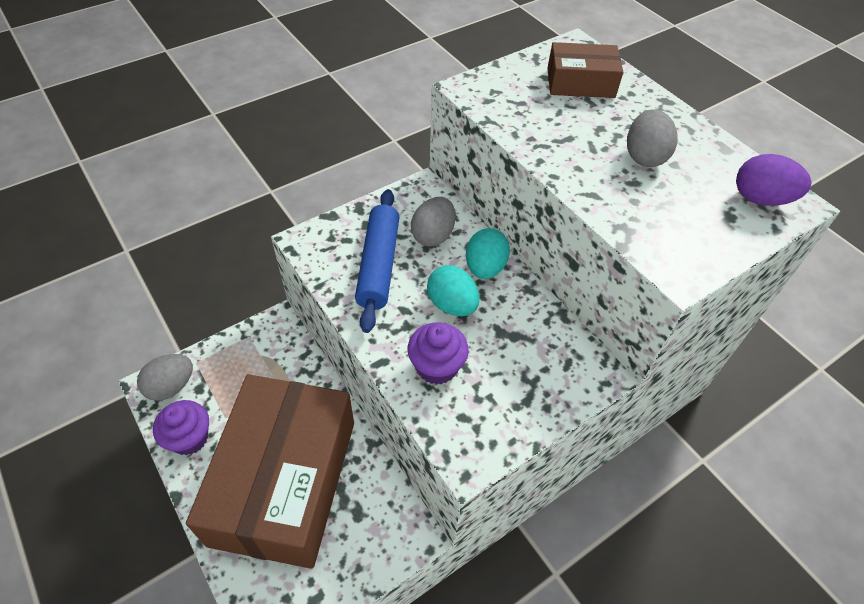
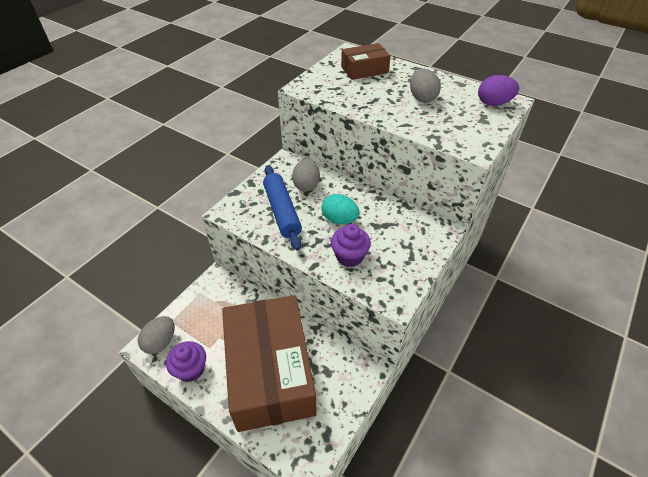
camera: 20 degrees left, 5 degrees down
turquoise egg [466,228,510,279] -> none

